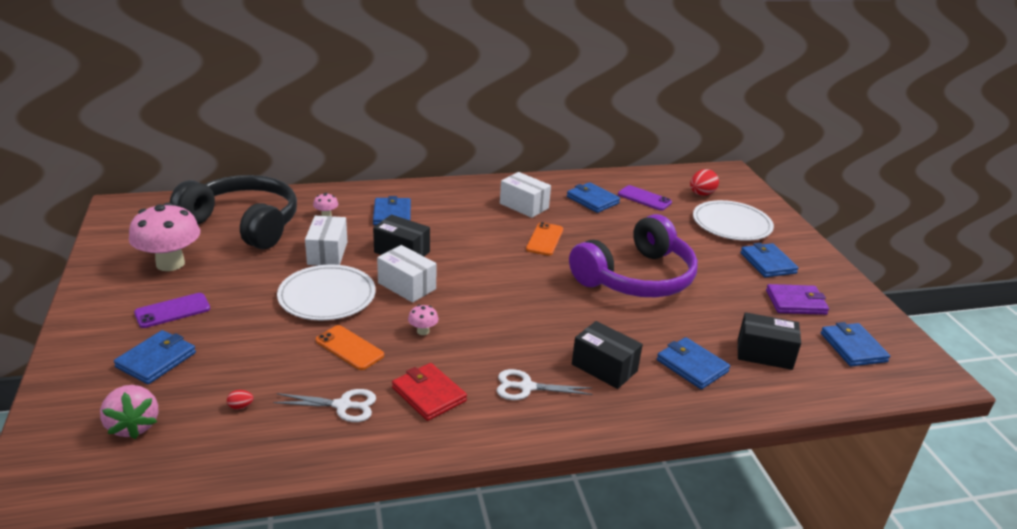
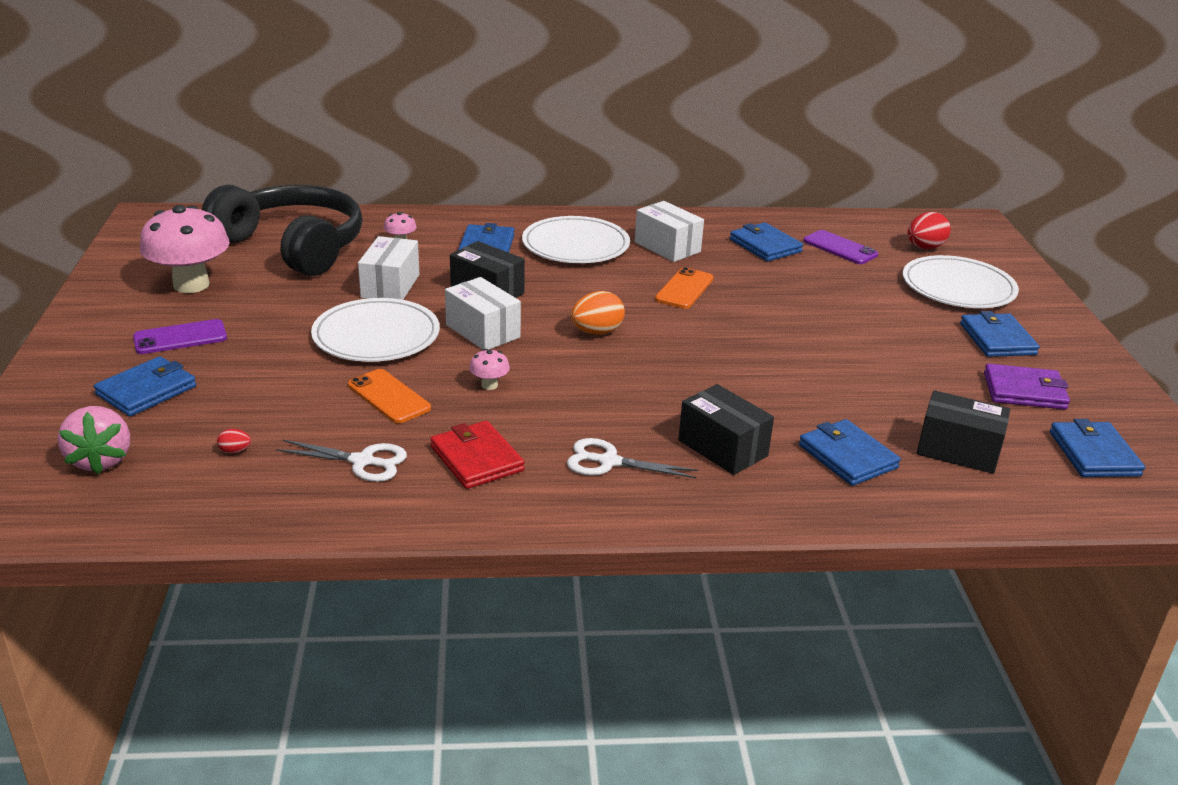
camera: 10 degrees right, 0 degrees up
purple headphones [569,214,698,297] -> none
none -> white plate [522,216,630,263]
none -> orange egg [571,291,625,334]

